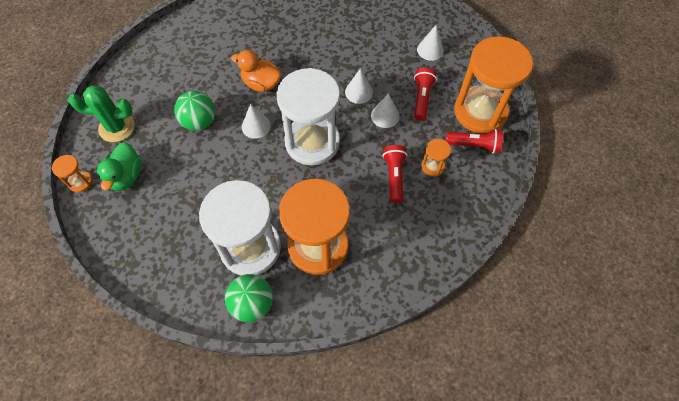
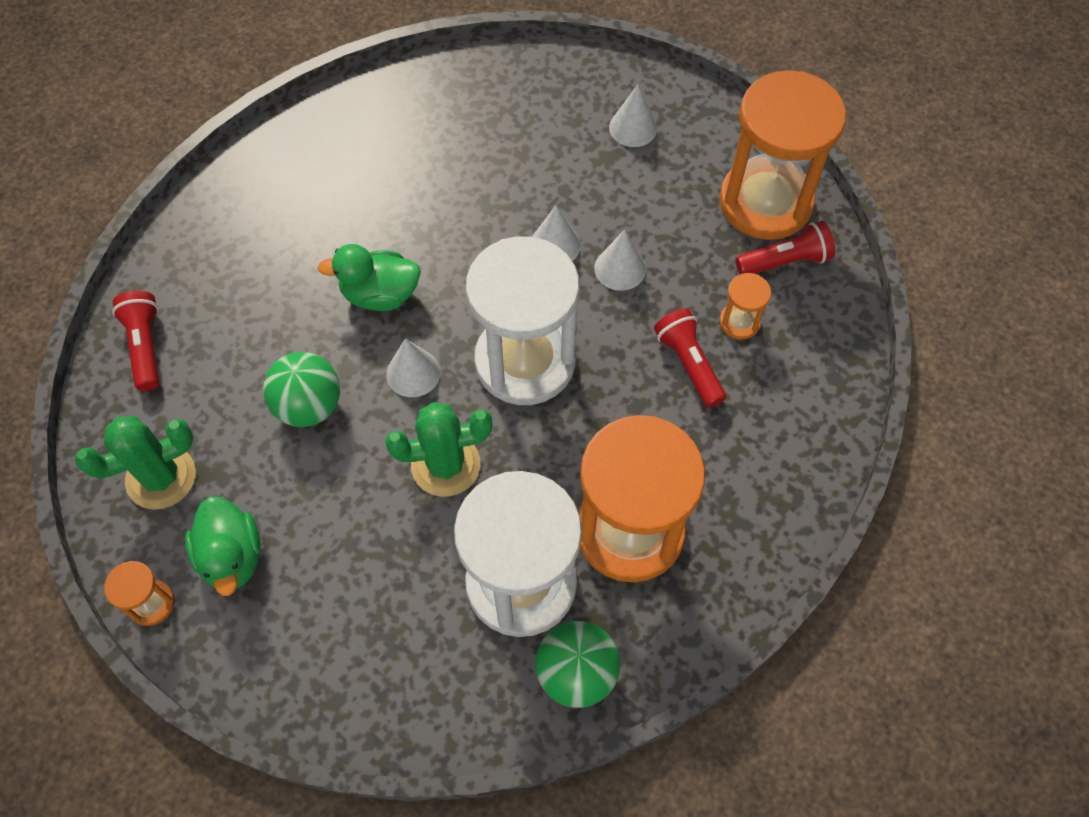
camera: 25 degrees left, 0 degrees up
orange duck [231,50,281,92] -> green duck [318,244,421,311]
red flashlight [414,68,437,121] -> red flashlight moved to [112,291,159,391]
none -> green cactus [385,402,493,497]

